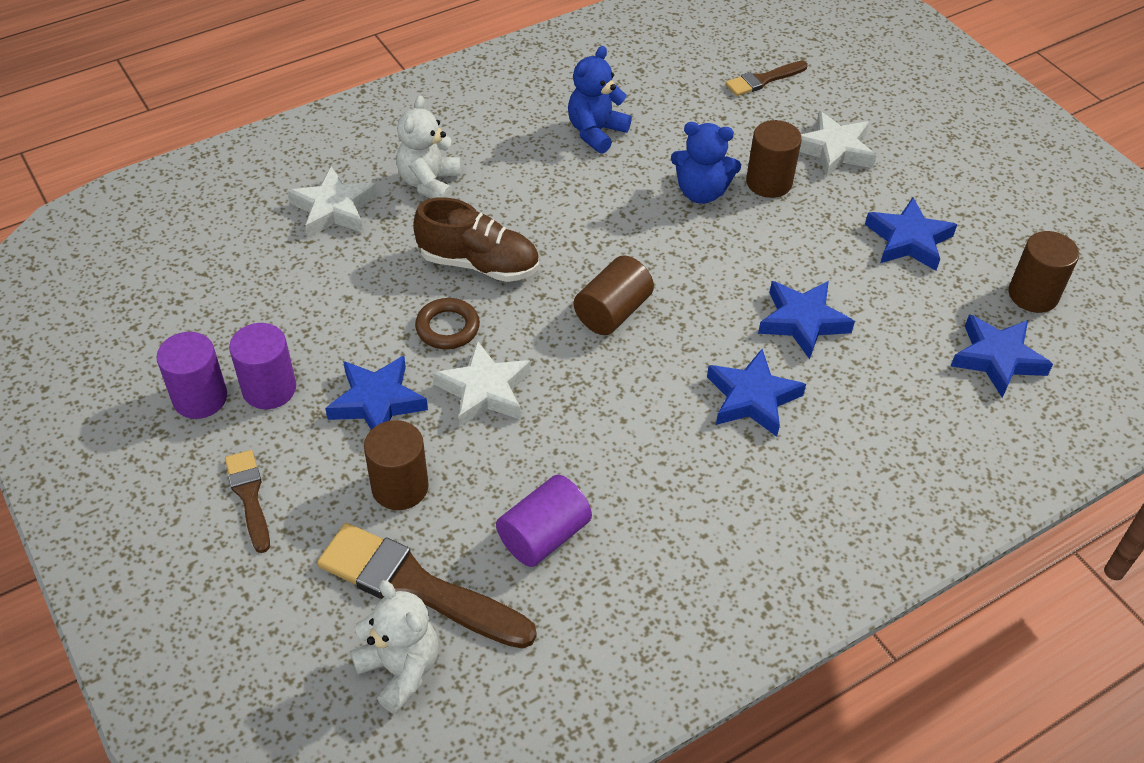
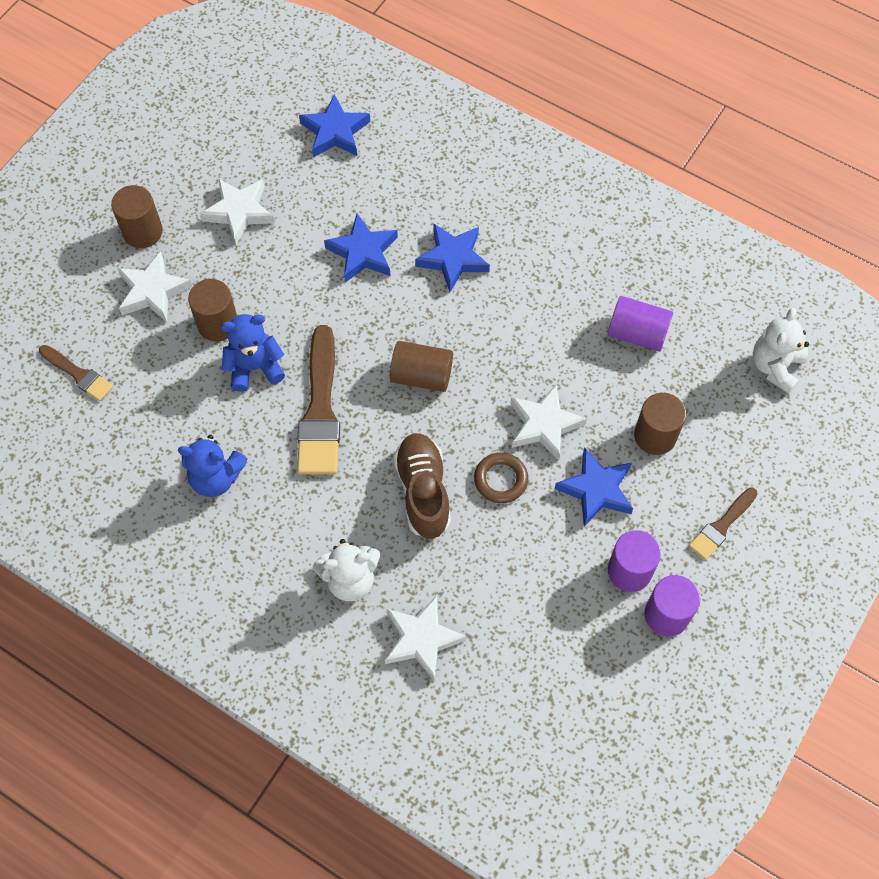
camera: 115 degrees left, 15 degrees up
brown brush [317,523,537,649] -> brown brush moved to [297,325,340,475]
blue teddy bear [671,122,741,204] -> blue teddy bear turned 90 degrees counterclockwise [221,314,285,392]
blue star [865,197,957,271] -> white star [200,178,275,244]
brown cylinder [1008,231,1079,313] -> brown cylinder moved to [111,185,163,248]

